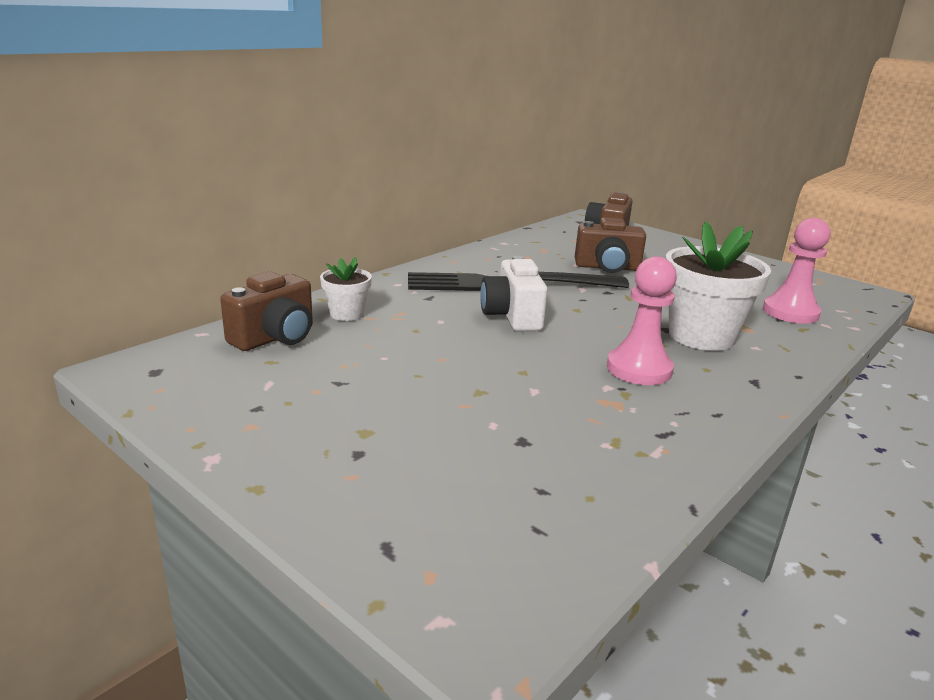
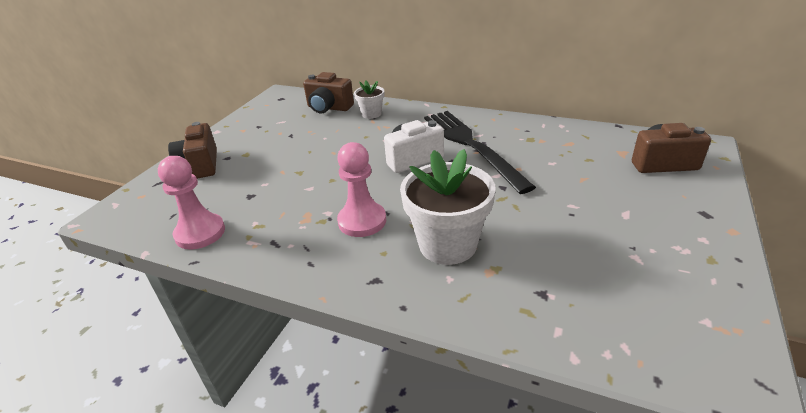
camera: 75 degrees right, 10 degrees up
brown camera [575,217,646,273] -> brown camera moved to [168,122,217,179]
pink pawn [763,218,831,324] -> pink pawn moved to [158,156,225,250]

